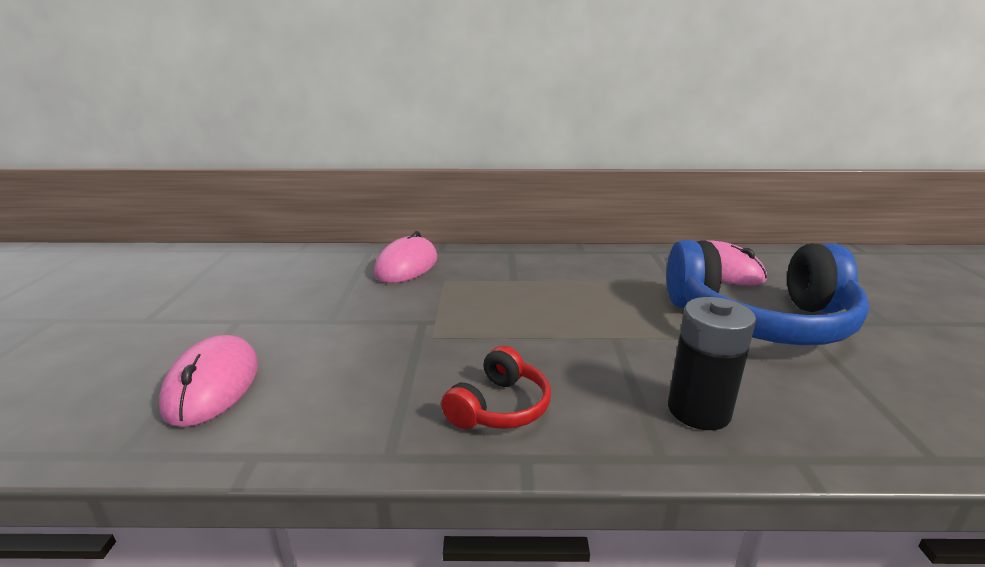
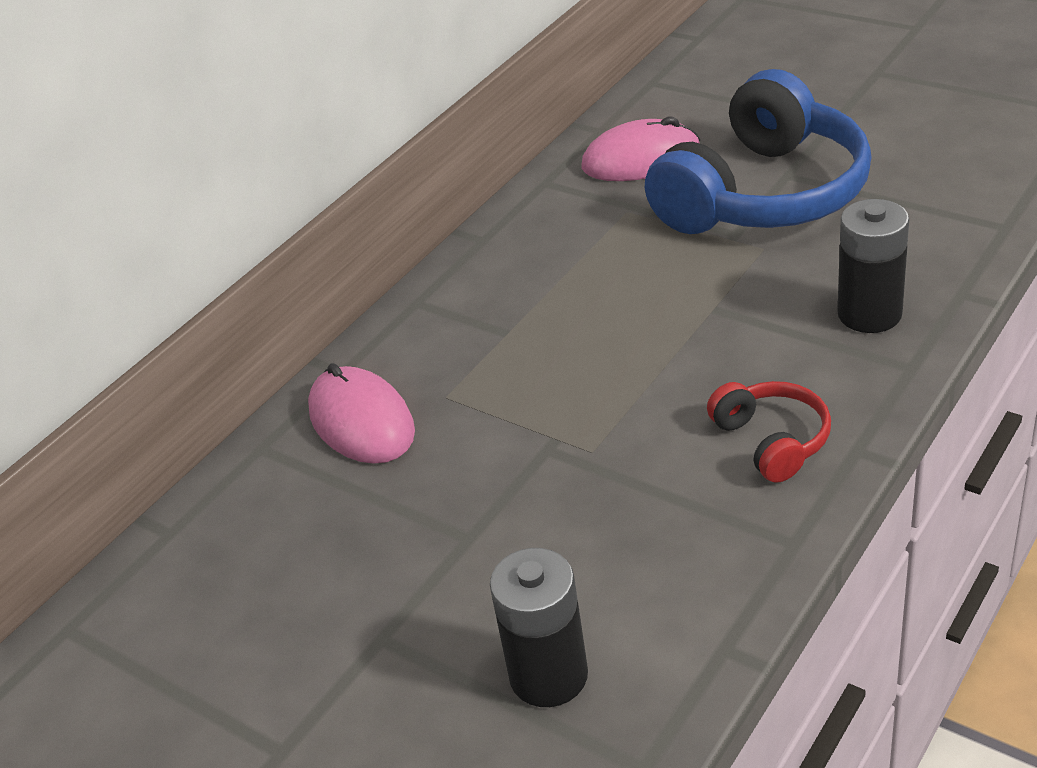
camera: 50 degrees left, 15 degrees up
pink mouse [159,335,258,427] -> black battery [490,548,588,707]

